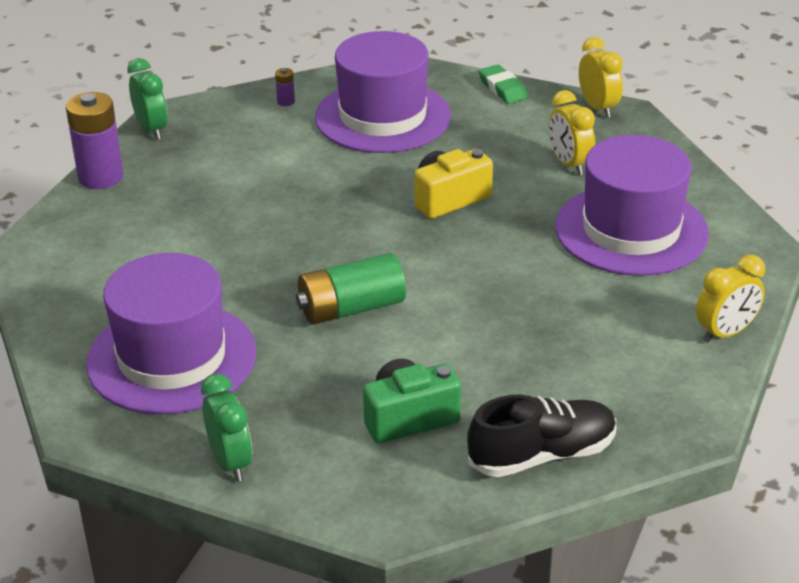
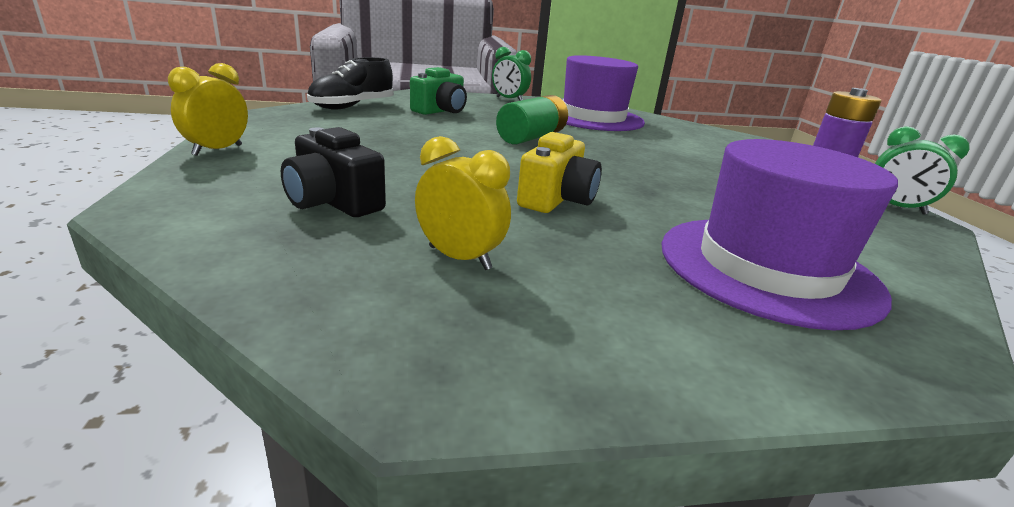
camera: 145 degrees right, 10 degrees down
purple battery [275,68,295,106] -> none
green eraser [479,64,528,104] -> none
purple hat [555,135,709,276] -> black camera [281,127,386,217]
yellow clock [579,37,623,118] -> none

